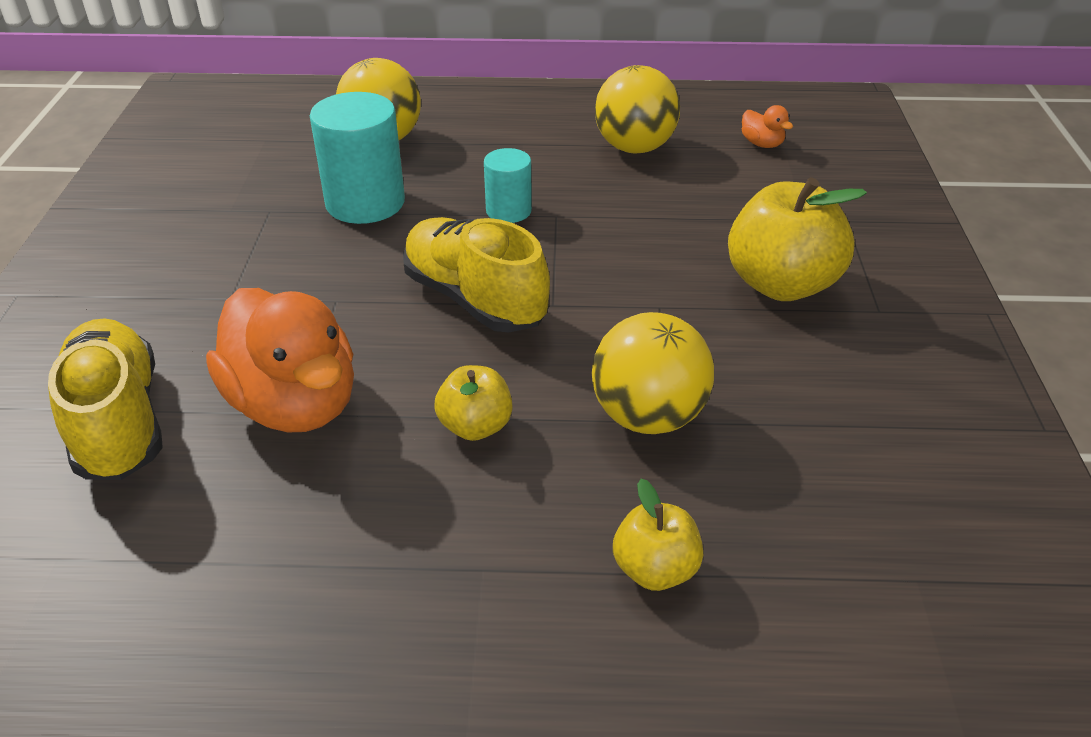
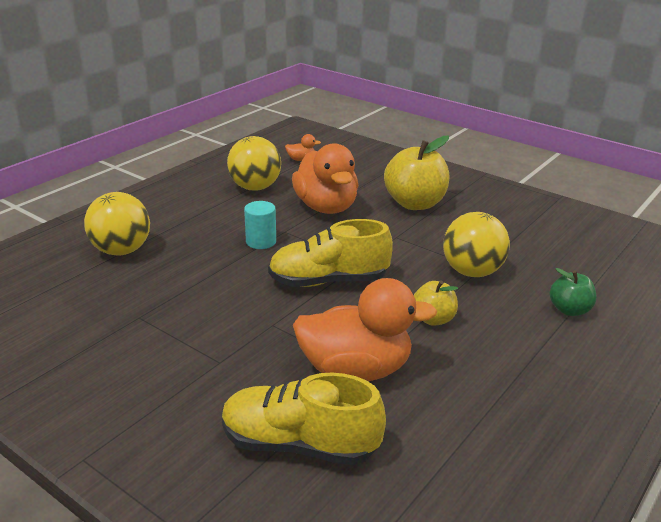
camera: 55 degrees left, 10 degrees down
turquoise cylinder [310,92,405,224] -> none
yellow apple [613,479,703,591] -> green apple [550,268,597,316]
none -> orange duck [292,143,358,214]

